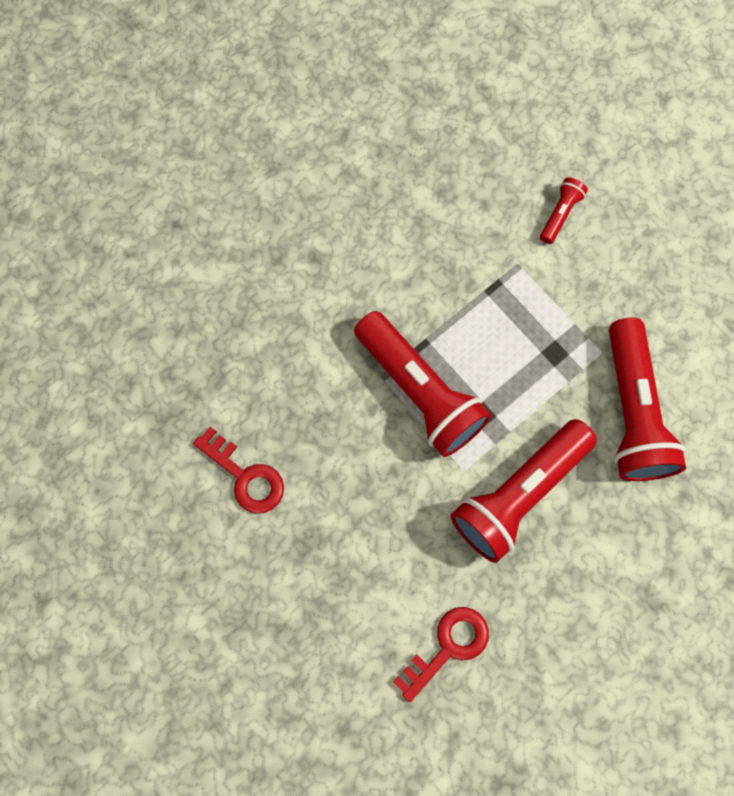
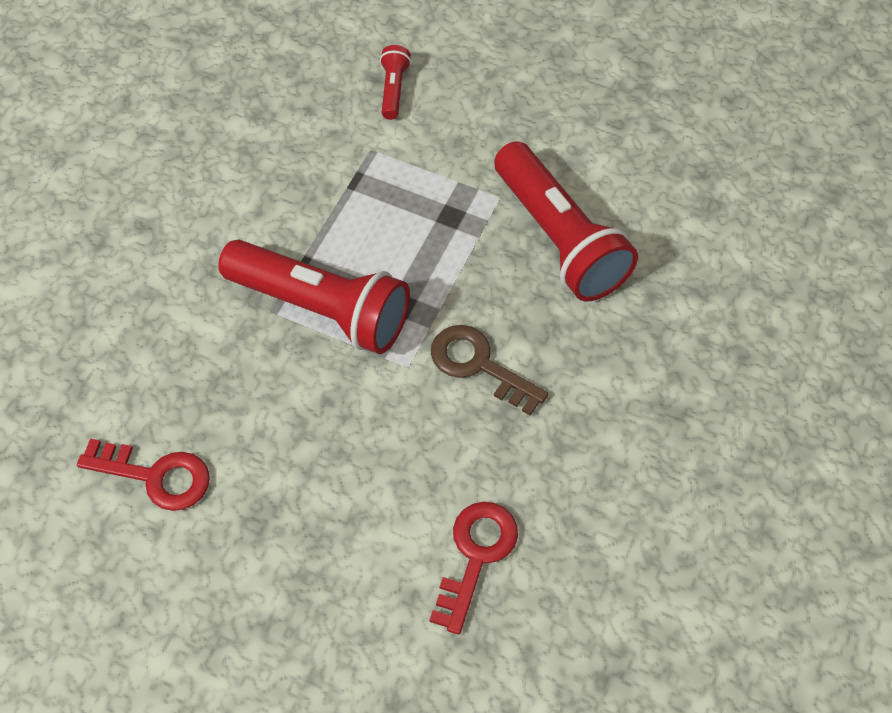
camera: 25 degrees left, 15 degrees down
red flashlight [450,419,597,563] -> brown key [431,325,548,416]

